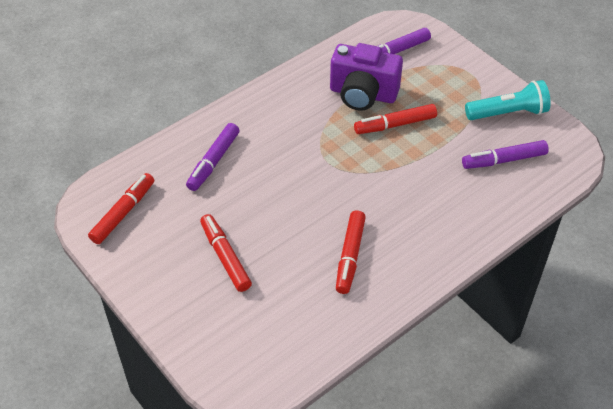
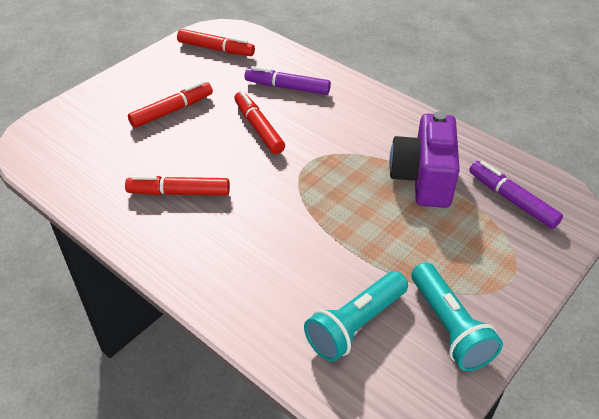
camera: 80 degrees right, 5 degrees down
red marker [354,104,437,134] -> red marker moved to [234,91,285,154]
purple marker [462,140,549,169] -> turquoise flashlight [304,271,408,362]

